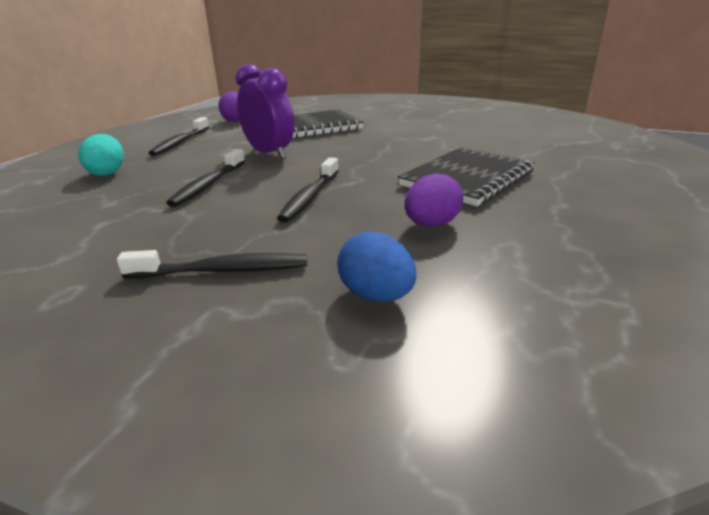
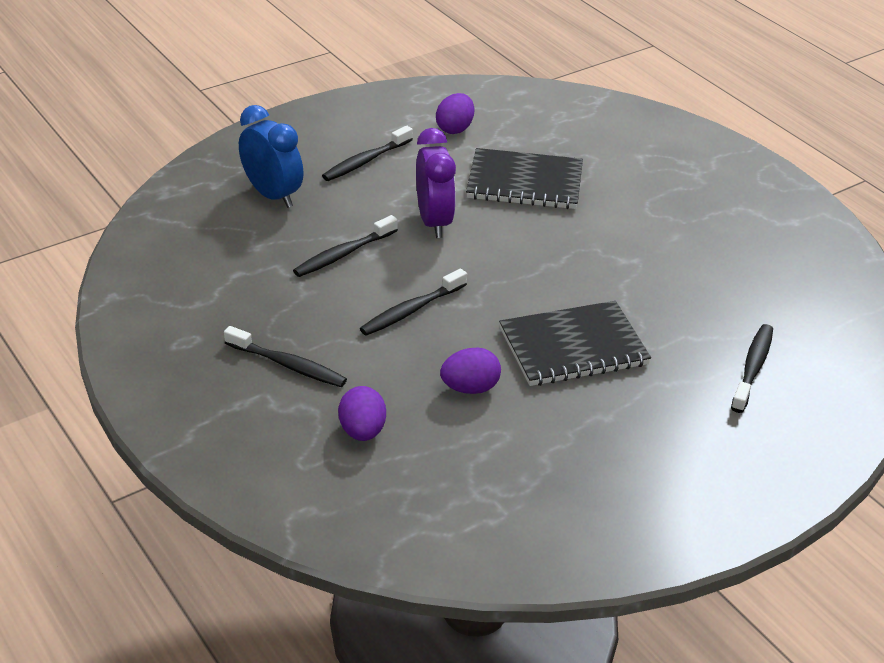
camera: 30 degrees right, 10 degrees up
turquoise egg [78,134,124,176] -> blue clock [239,105,303,208]
blue egg [337,232,416,302] -> purple egg [338,386,386,441]
none -> black toothbrush [731,324,773,413]

